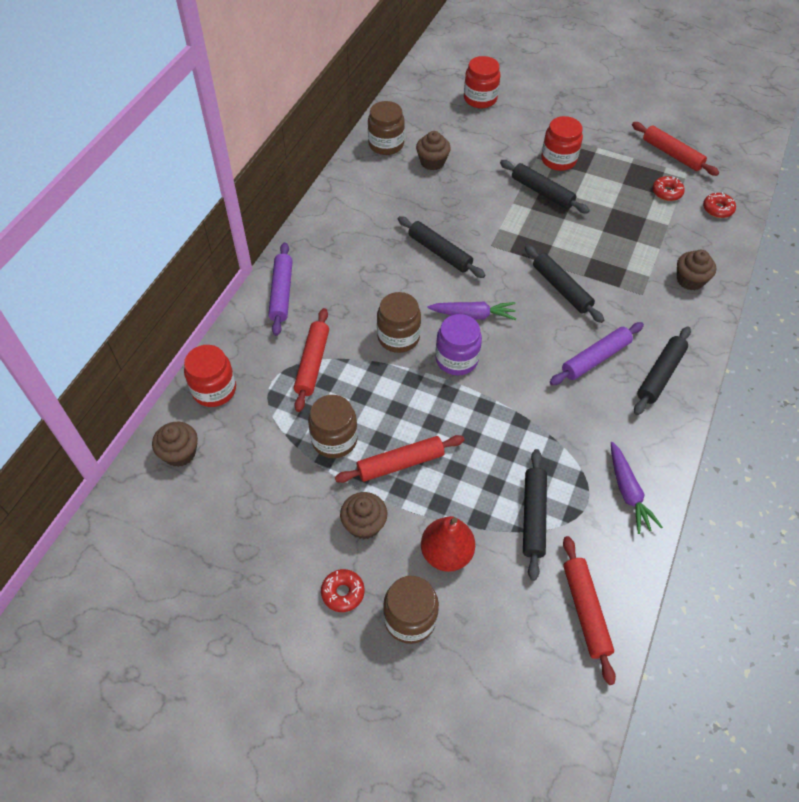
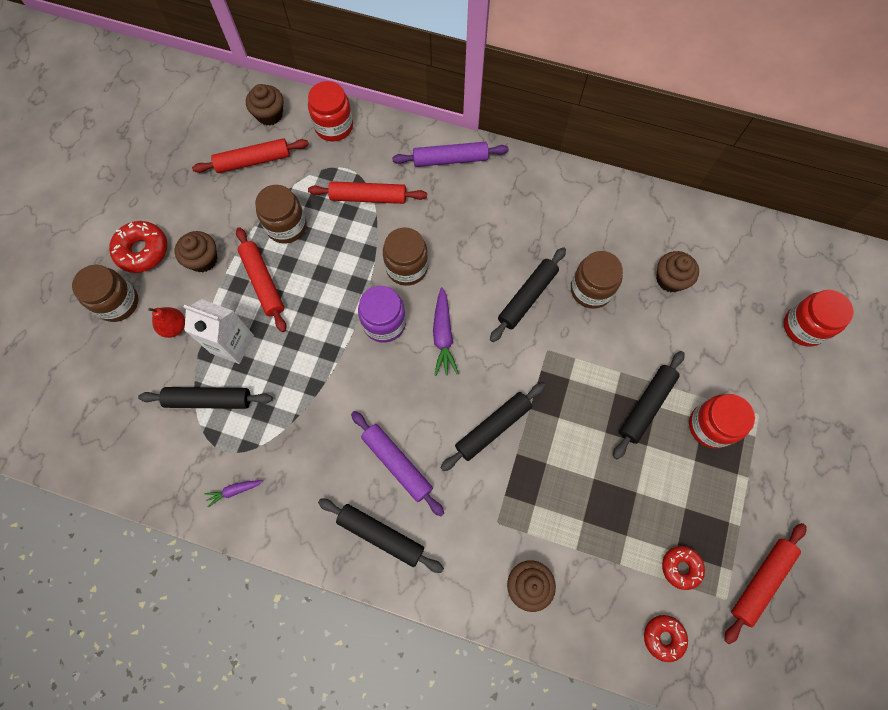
camera: 85 degrees right, 15 degrees up
red donut [321,569,364,612] -> red donut [109,221,167,273], size x1.55
brown jar [368,101,405,155] -> brown jar moved to [571,251,623,309]
red pear [421,516,475,572] -> red pear [148,307,185,338], size x0.65
red rolling pin [563,536,616,685] -> red rolling pin moved to [192,138,309,173]
purple carrot [611,442,663,534] -> purple carrot [205,480,263,507], size x0.58
none -> white carton [183,299,254,364]

